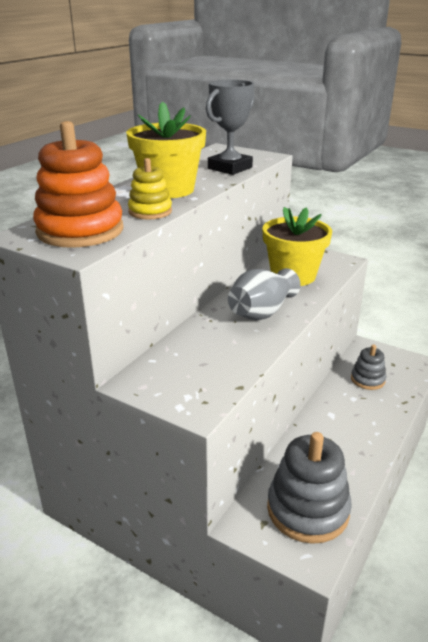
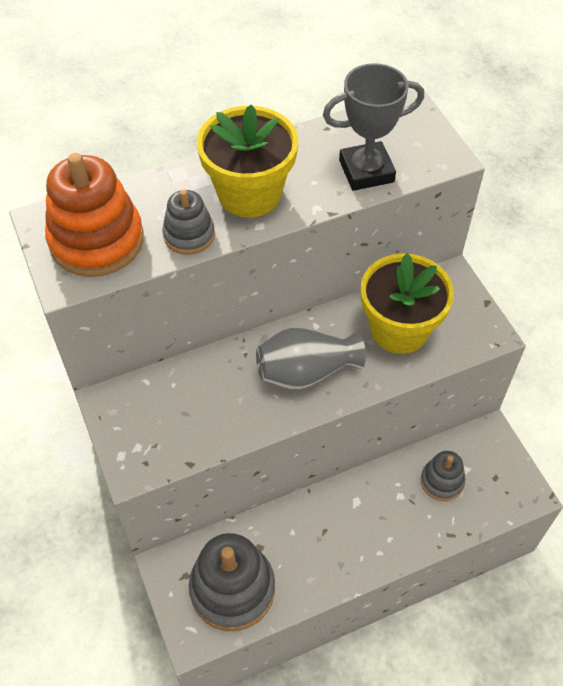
camera: 35 degrees right, 25 degrees up
yellow stacking toy [128,158,172,220] -> grey stacking toy [162,190,215,255]

